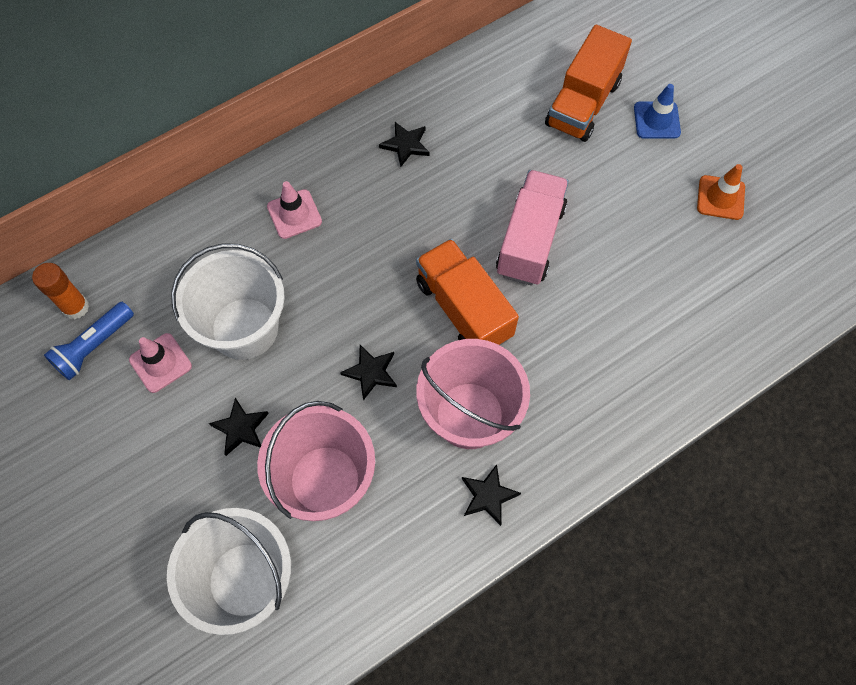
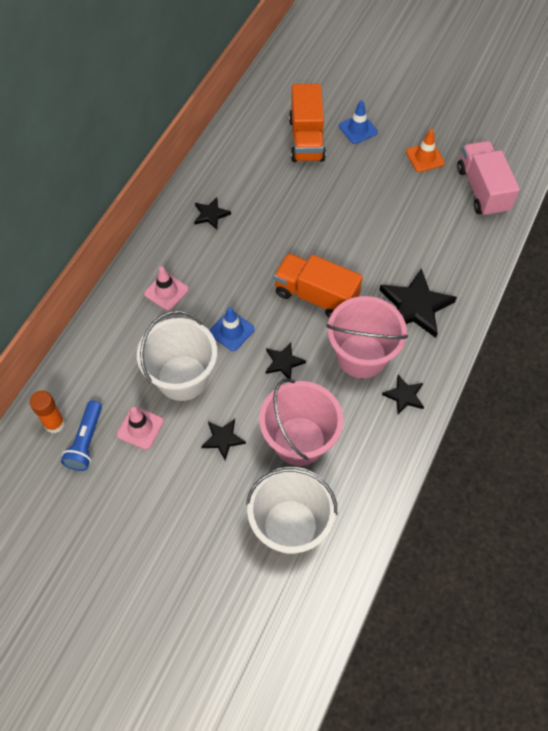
camera: 30 degrees left, 5 degrees down
pink truck [496,170,569,286] -> pink truck moved to [457,141,520,217]
none -> blue traffic cone [209,307,255,351]
none -> black star [379,268,457,338]

